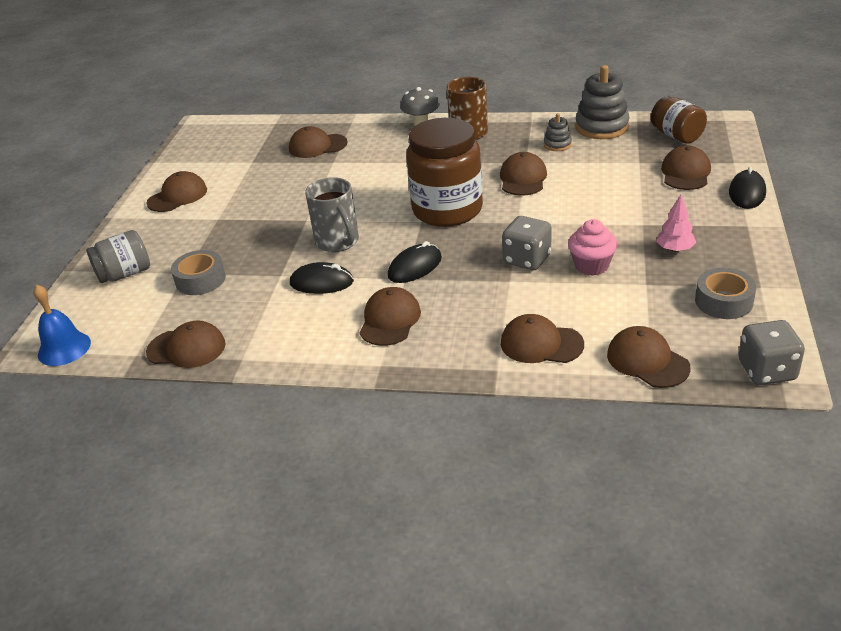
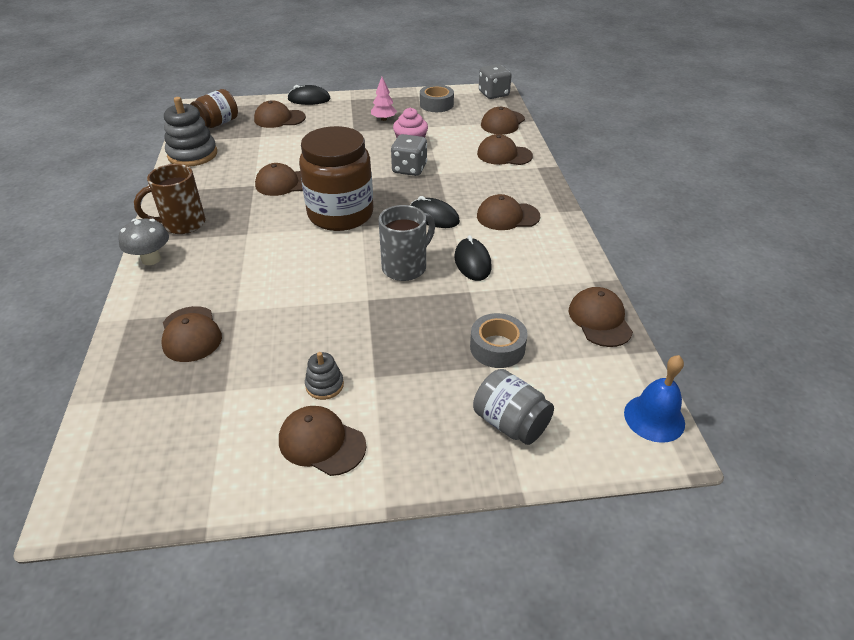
camera: 110 degrees left, 5 degrees up
brown cap [501,314,584,363] -> brown cap turned 105 degrees clockwise [477,134,533,165]
grey stacking toy [544,113,572,151] -> grey stacking toy moved to [305,352,344,400]

